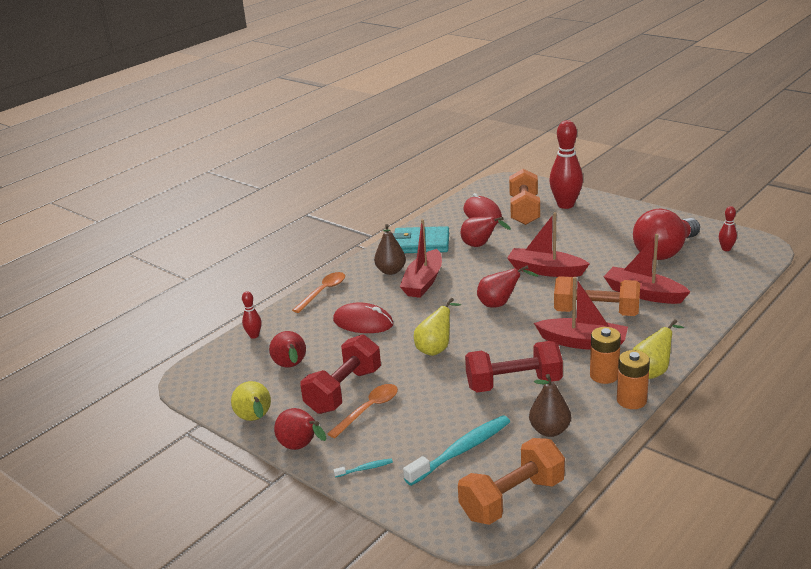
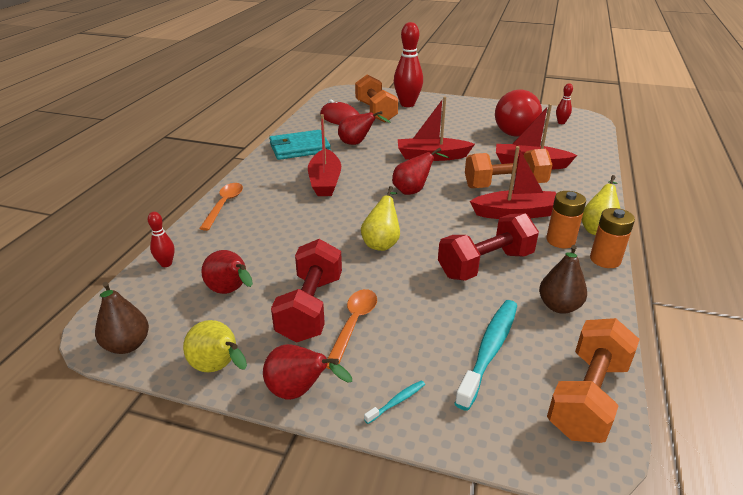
camera: 25 degrees left, 5 degrees up
red mouse [333,302,394,333] -> none
brown pear [374,224,406,275] -> brown pear moved to [95,282,149,354]

